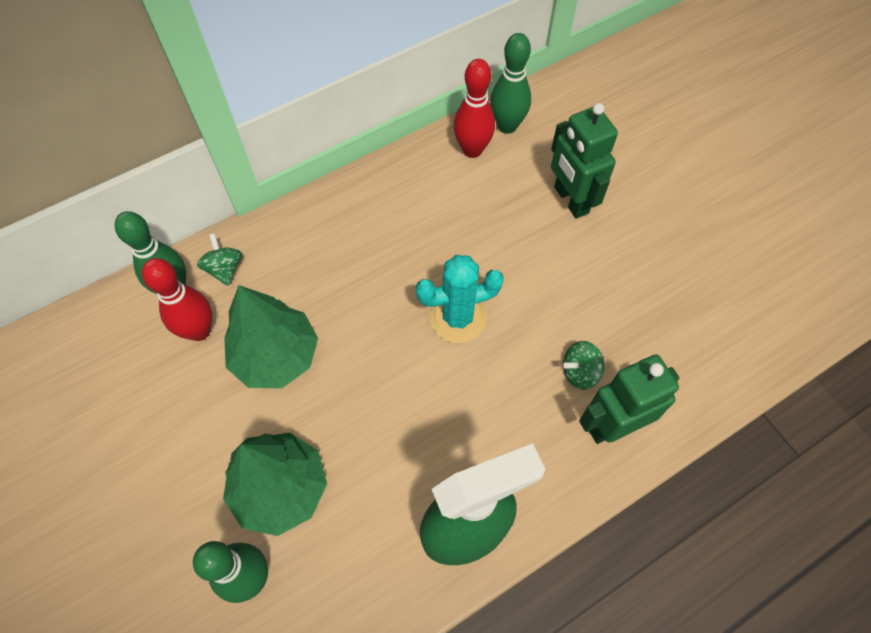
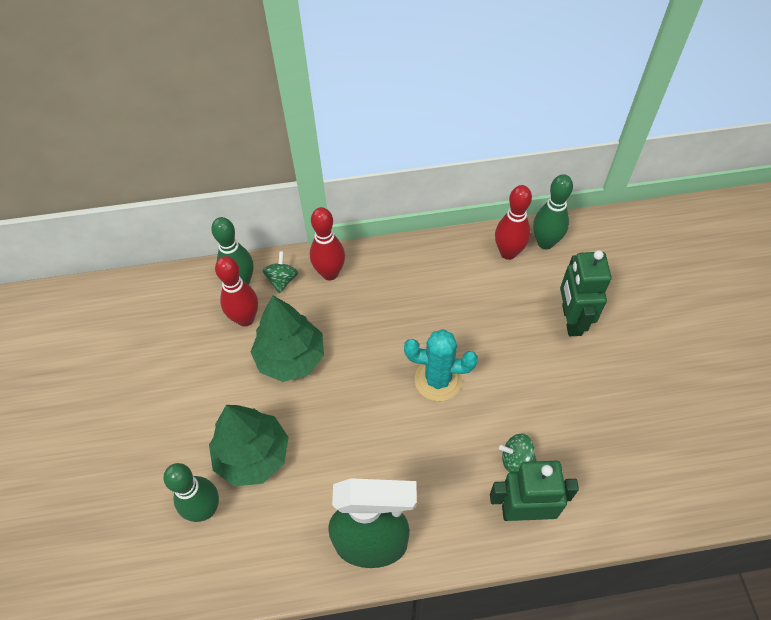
camera: 25 degrees right, 5 degrees down
none -> red bowling pin [310,207,345,280]

